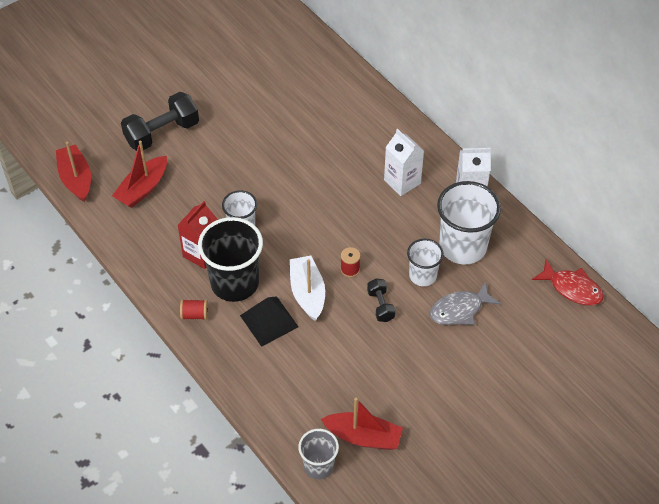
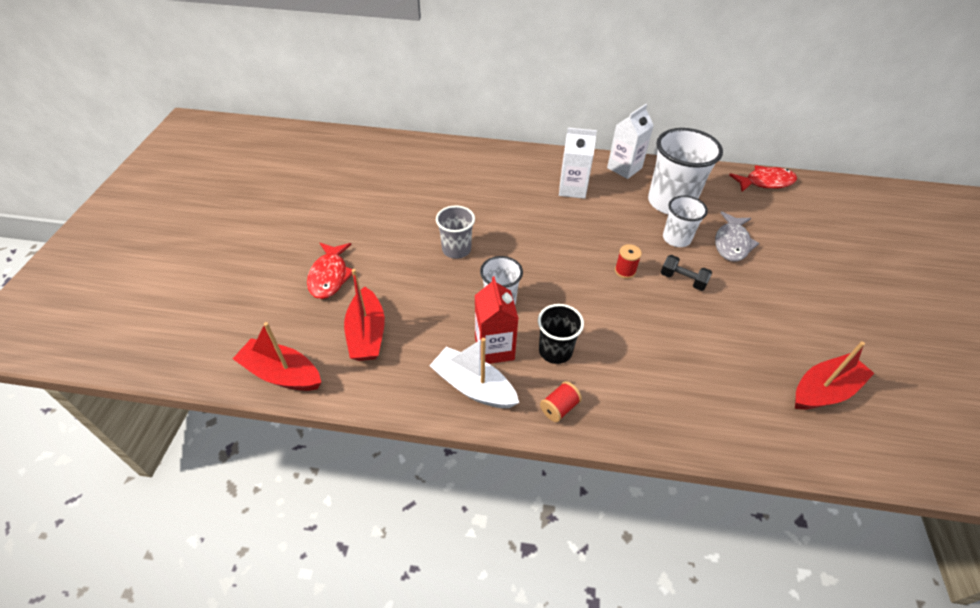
camera: 45 degrees left, 5 degrees down
black dumbbell [121,92,199,151] -> red fish [307,243,352,299]
black cup [198,217,263,302] -> black cup [538,304,584,364], size x0.57
black pyramid [240,296,299,347] -> none
white boat [290,256,325,321] -> white boat moved to [429,338,519,408]
grey cup [298,429,339,479] -> grey cup moved to [436,205,475,259]

